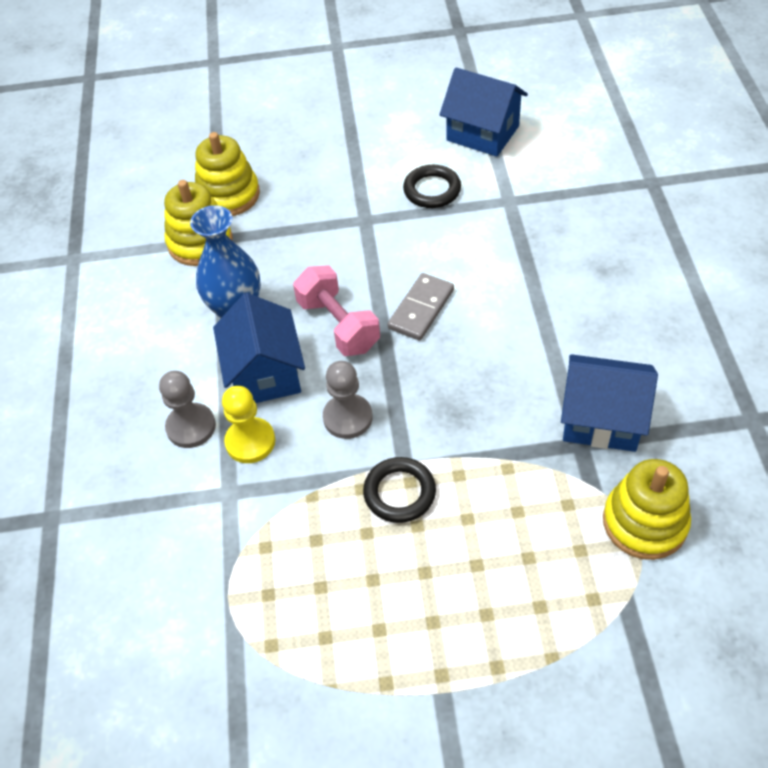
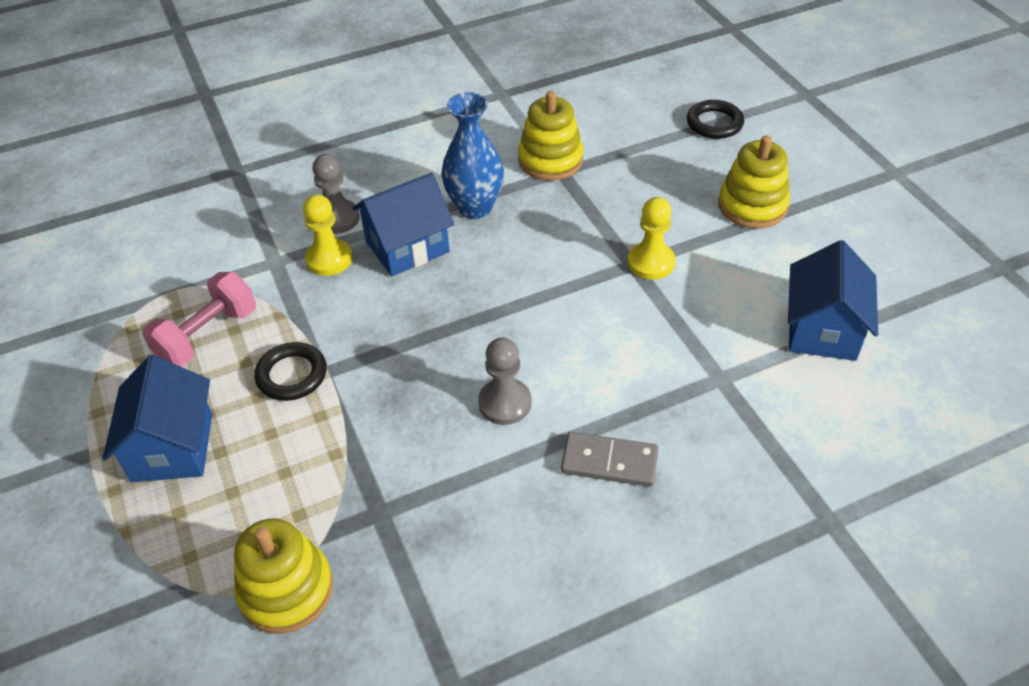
camera: 70 degrees right, 5 degrees down
yellow stacking toy [195,132,260,216] -> yellow stacking toy moved to [718,135,790,229]
pink dumbbell [293,265,380,356] -> pink dumbbell moved to [142,272,256,367]
grey pawn [323,361,373,439] -> grey pawn moved to [478,338,532,425]
grey domino [388,273,454,341] -> grey domino moved to [561,432,659,487]
black ring [403,165,461,208] -> black ring moved to [687,100,744,139]
blue house [561,354,658,452] -> blue house moved to [103,355,212,482]
none -> yellow pawn [628,197,675,280]

